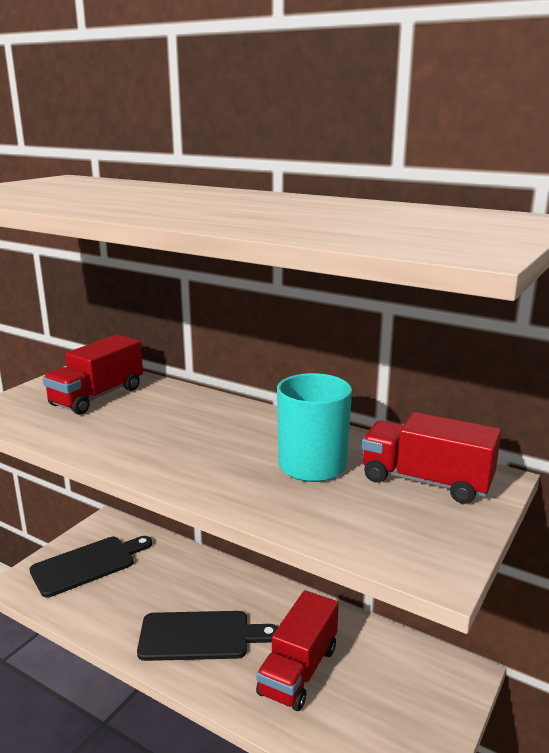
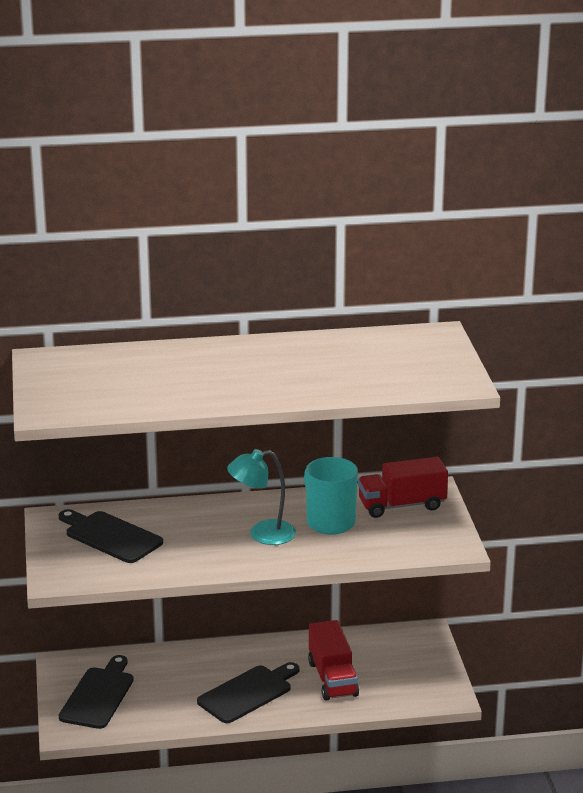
camera: 40 degrees left, 5 degrees up
red truck [43,334,143,415] -> black cutting board [59,509,163,563]
none -> turquoise lamp [227,449,296,545]

